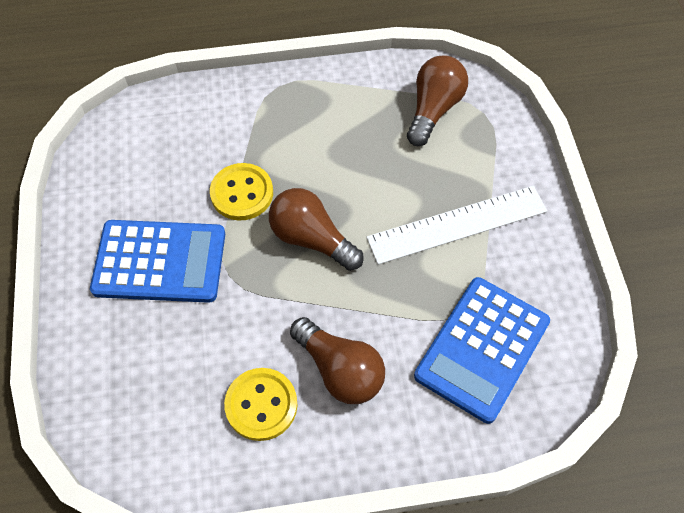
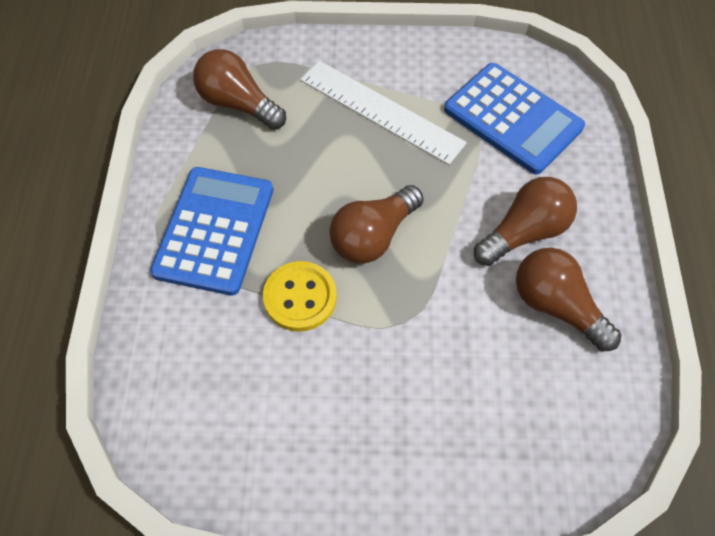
camera: 80 degrees left, 0 degrees up
blue calculator [90,220,225,303] -> blue calculator moved to [150,167,273,296]
yellow button [224,368,297,441] -> brown light bulb [516,248,621,351]
white ruler [366,186,547,265] -> white ruler turned 45 degrees counterclockwise [300,61,467,165]

